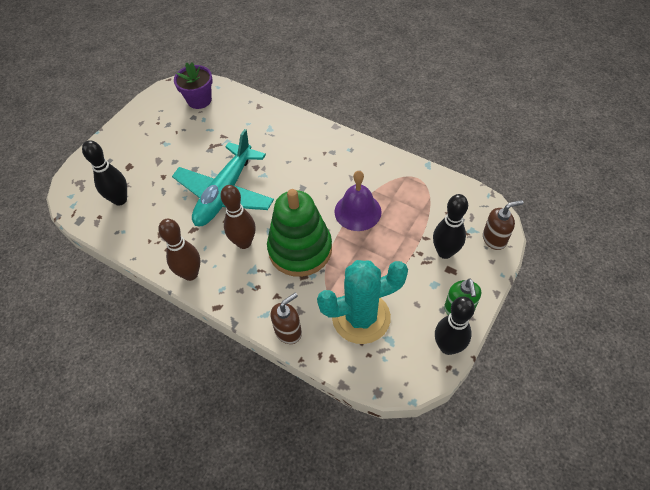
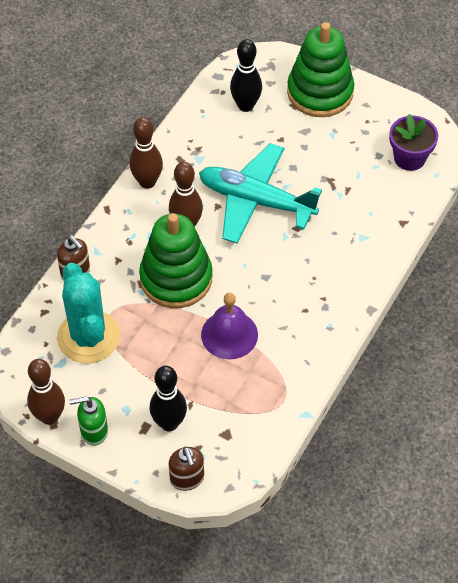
camera: 85 degrees right, 0 degrees up
black bowling pin [435,296,475,355] -> brown bowling pin [27,359,65,425]
none -> green stacking toy [287,22,354,117]

